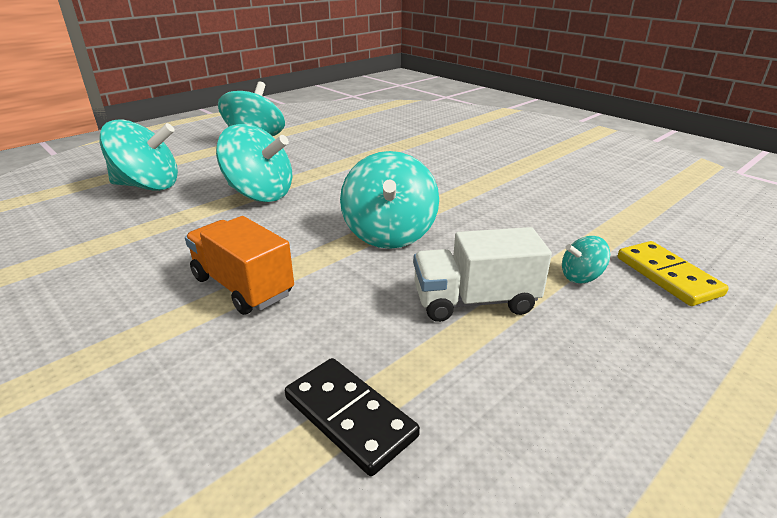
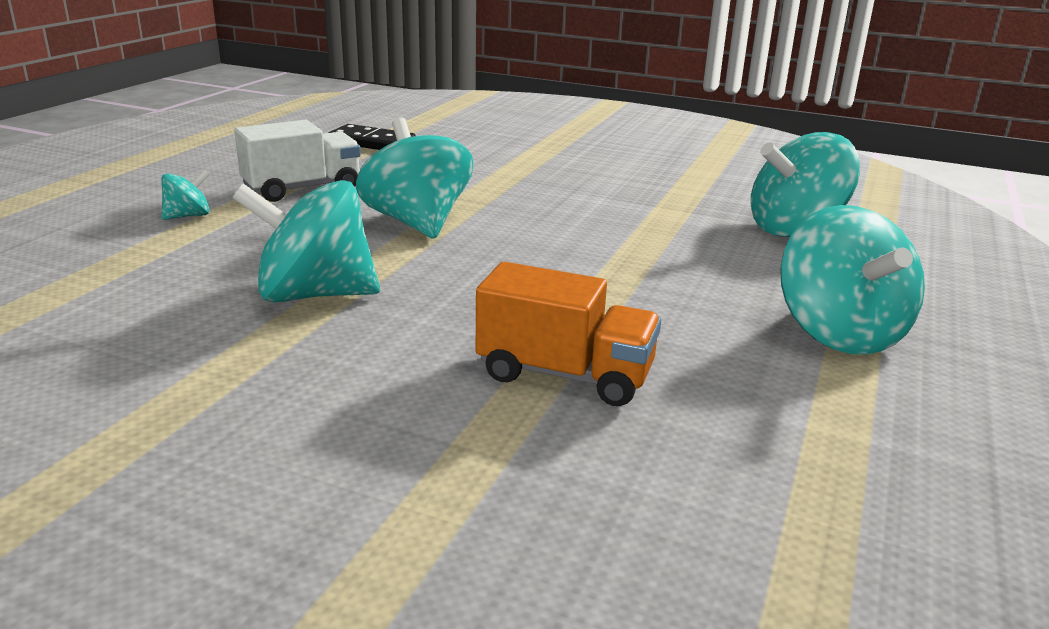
camera: 155 degrees right, 5 degrees down
orange truck [185,216,294,315] -> orange truck moved to [476,262,661,406]
turquoise spinning top [216,124,292,202] -> turquoise spinning top moved to [232,180,380,302]
yellow domino [618,241,729,306] -> none

